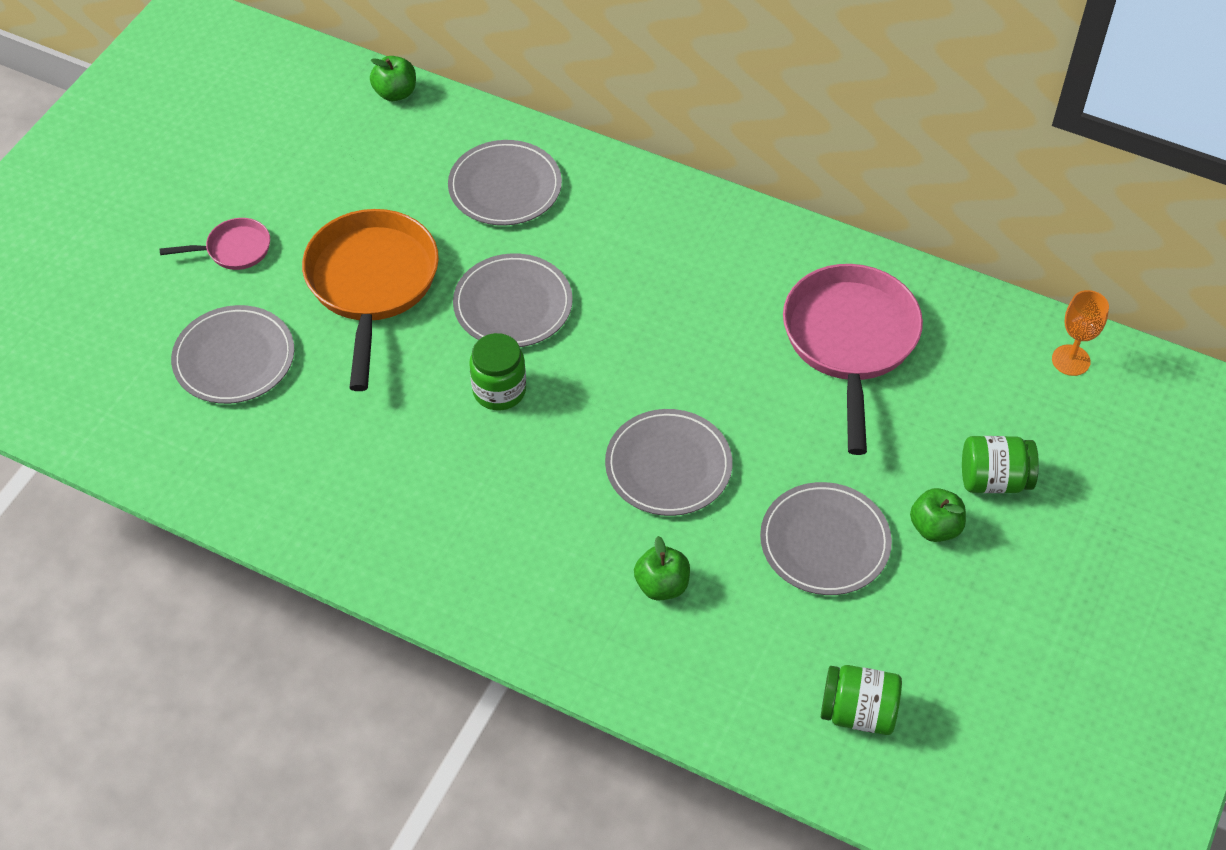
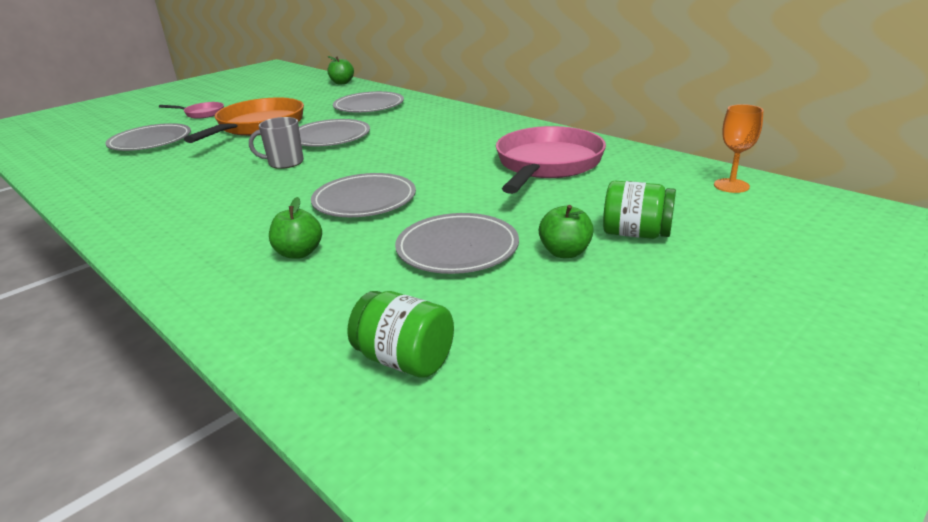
camera: 20 degrees right, 25 degrees down
green jar [469,333,526,410] -> grey mug [249,117,304,169]

